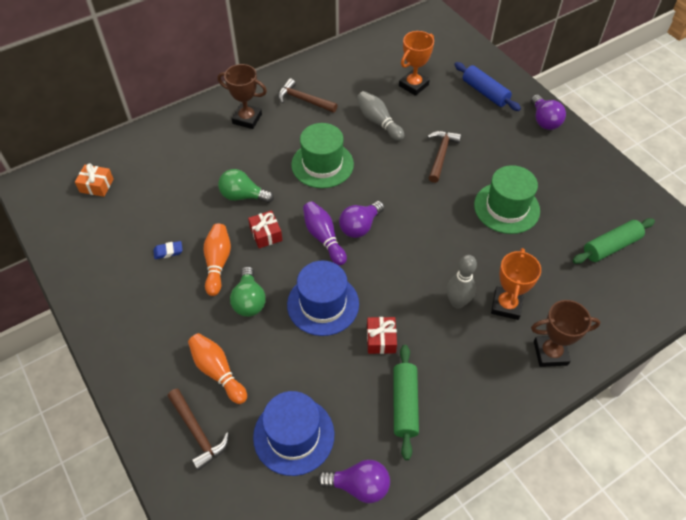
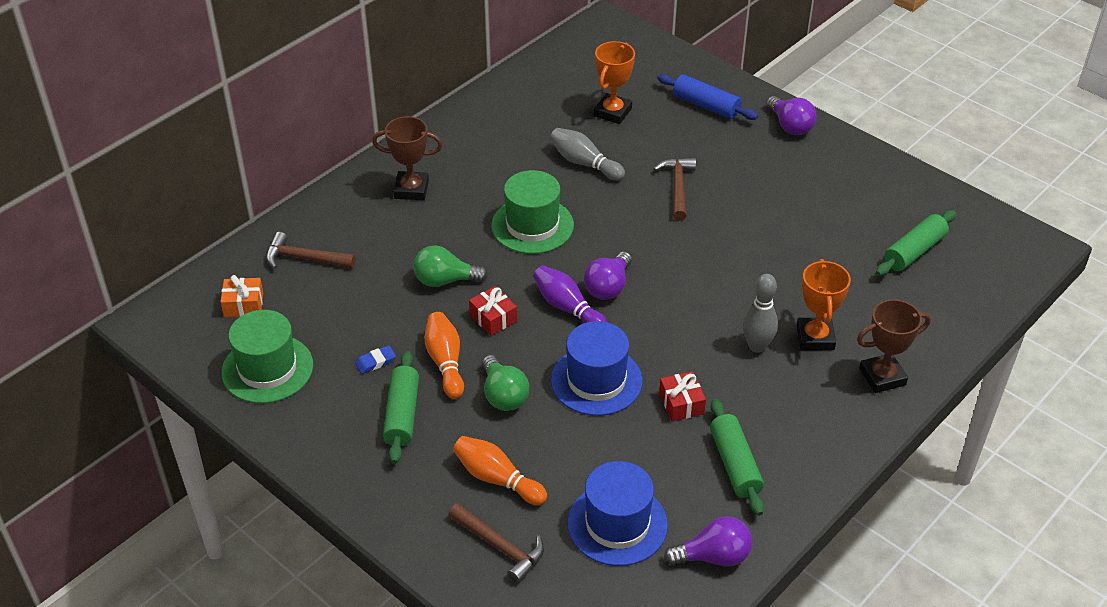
camera: 15 degrees left, 10 degrees down
brown hammer [278,78,337,113] -> brown hammer moved to [266,232,356,269]
green hat [474,165,540,234] -> green hat moved to [221,310,313,403]
none -> green rolling pin [383,351,419,464]

